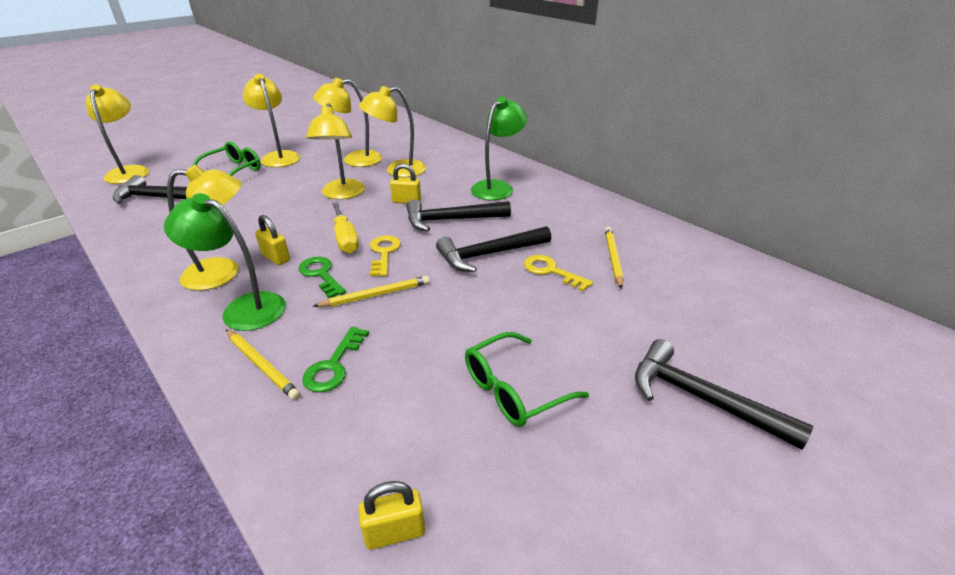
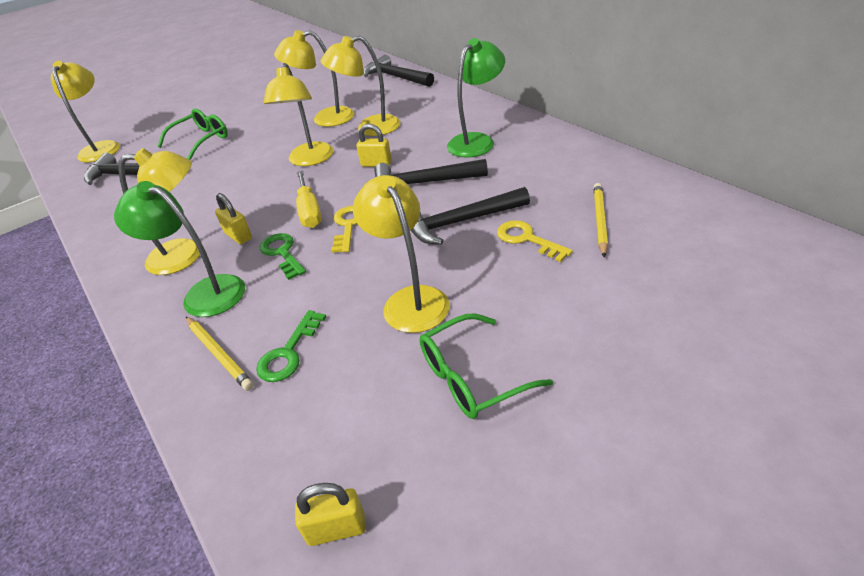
camera: 10 degrees right, 5 degrees up
yellow lamp [243,74,300,167] -> yellow lamp moved to [353,175,450,333]
yellow pencil [313,276,430,307] -> none
black hammer [635,339,813,449] -> black hammer moved to [364,55,434,87]

